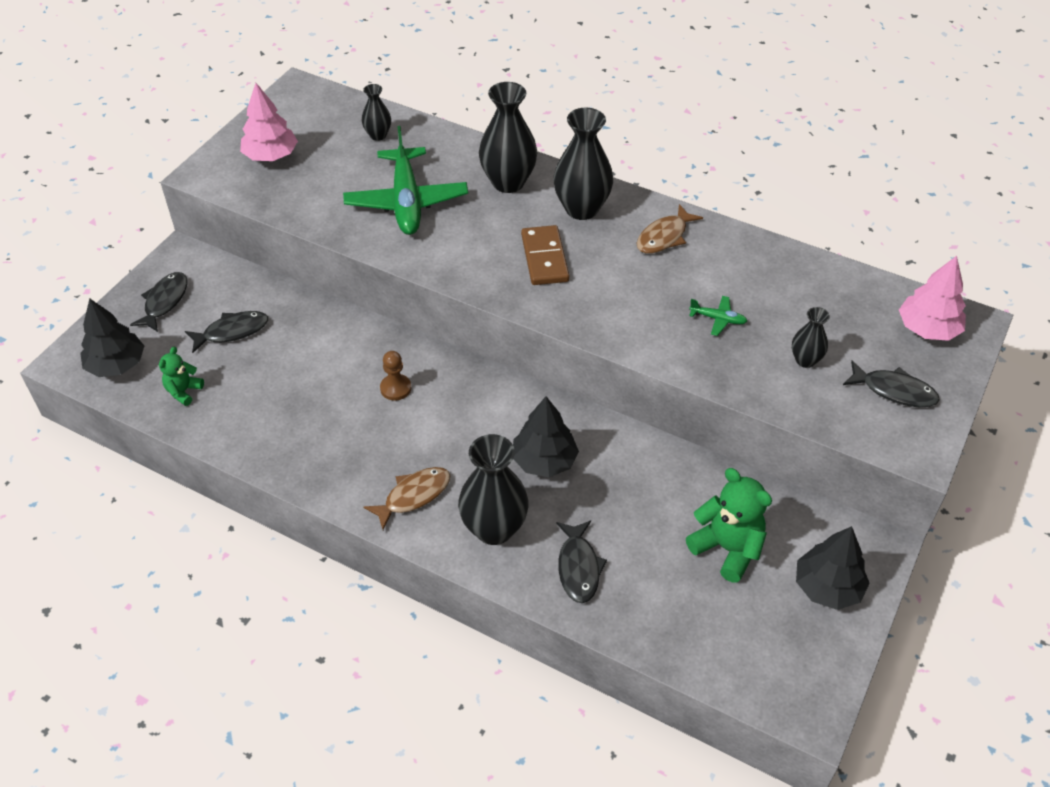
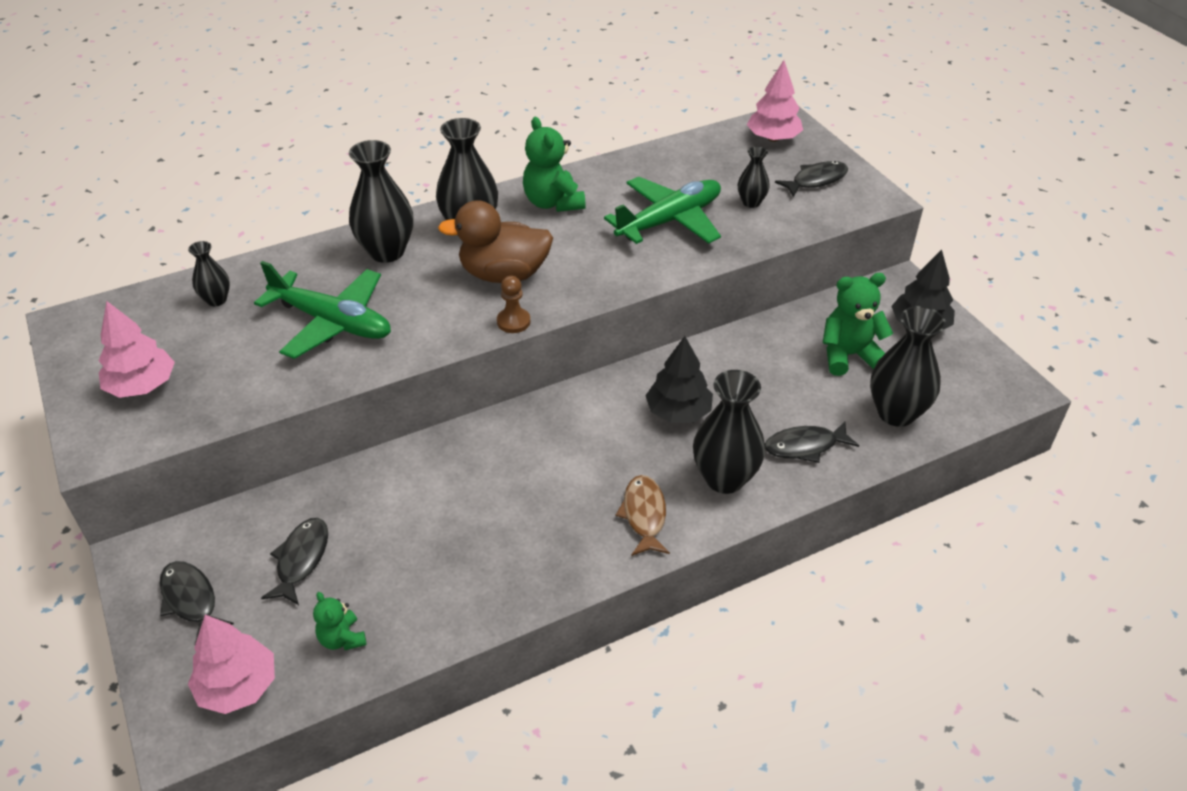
camera: 55 degrees left, 5 degrees down
black tree [80,298,144,377] -> pink tree [188,615,275,714]
brown pawn [380,351,411,401] -> brown pawn moved to [497,276,530,333]
brown domino [521,225,569,285] -> brown duck [438,200,553,283]
black fish [556,520,607,603] -> black fish turned 135 degrees clockwise [765,421,859,463]
brown fish [637,204,703,254] -> green teddy bear [523,117,586,212]
green plane [689,296,747,336] -> green plane [604,177,721,244], size x2.43
none -> black vase [870,306,946,427]

